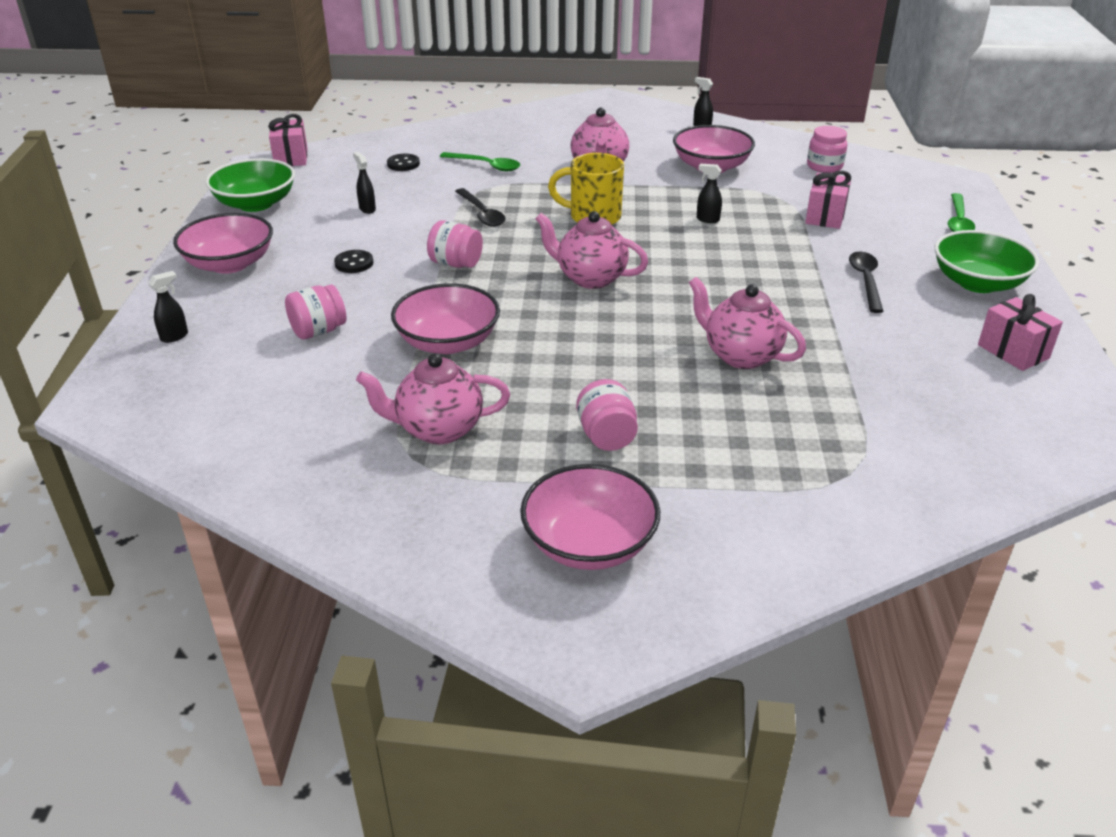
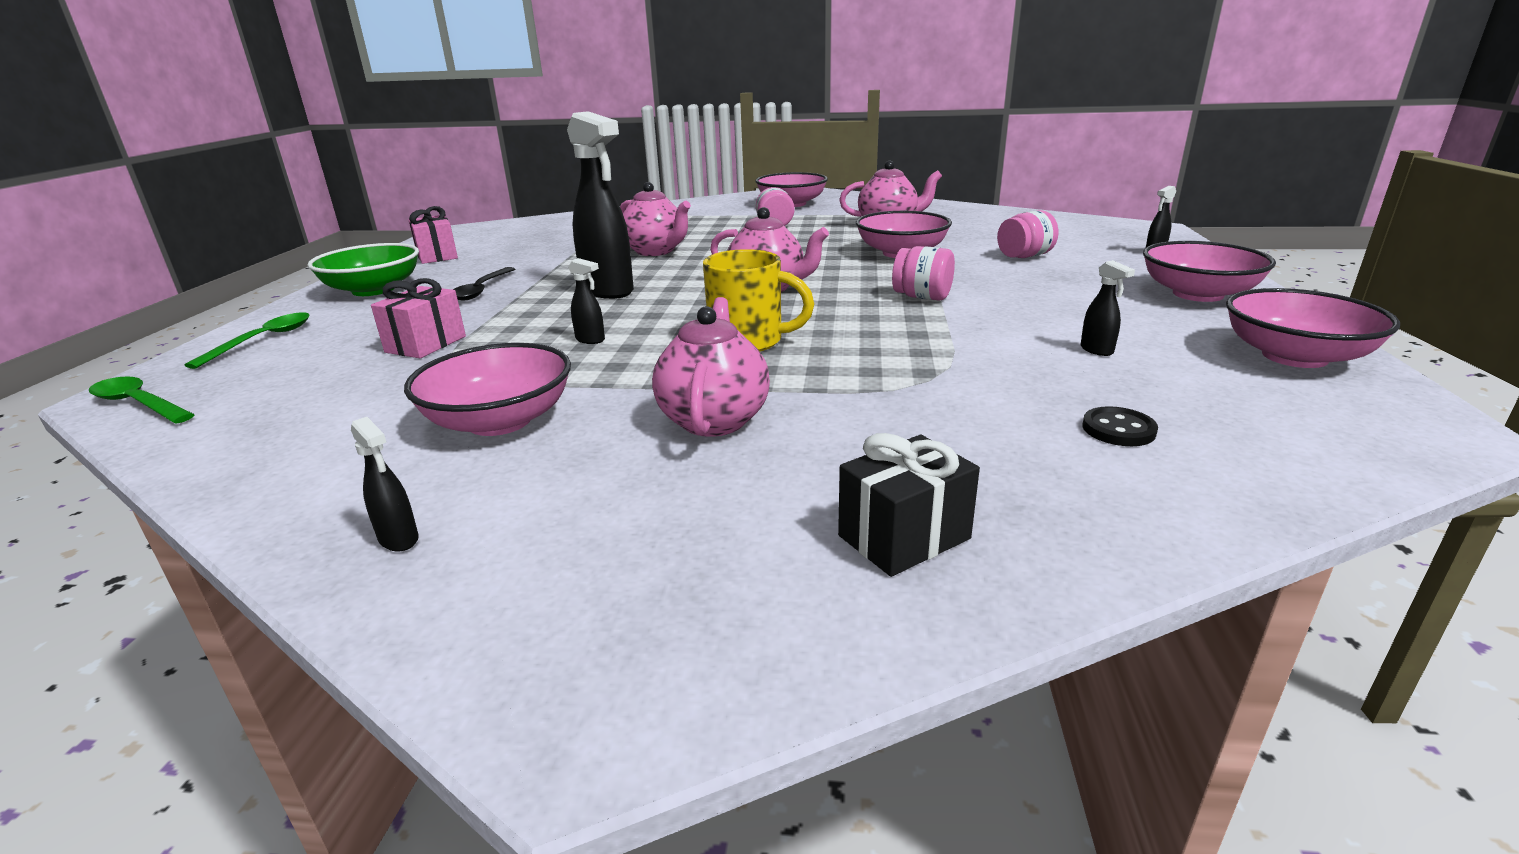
camera: 175 degrees left, 10 degrees down
green bowl [205,158,295,212] -> pink bowl [1226,288,1400,368]
pink gift [268,114,308,166] -> none
black button [334,250,374,273] -> none
green spoon [440,152,520,171] -> green spoon moved to [89,376,195,424]
black spoon [455,188,505,227] -> none
pink jar [807,126,847,173] -> none
none -> black spray bottle [567,111,634,299]
none -> black gift [838,433,980,577]

